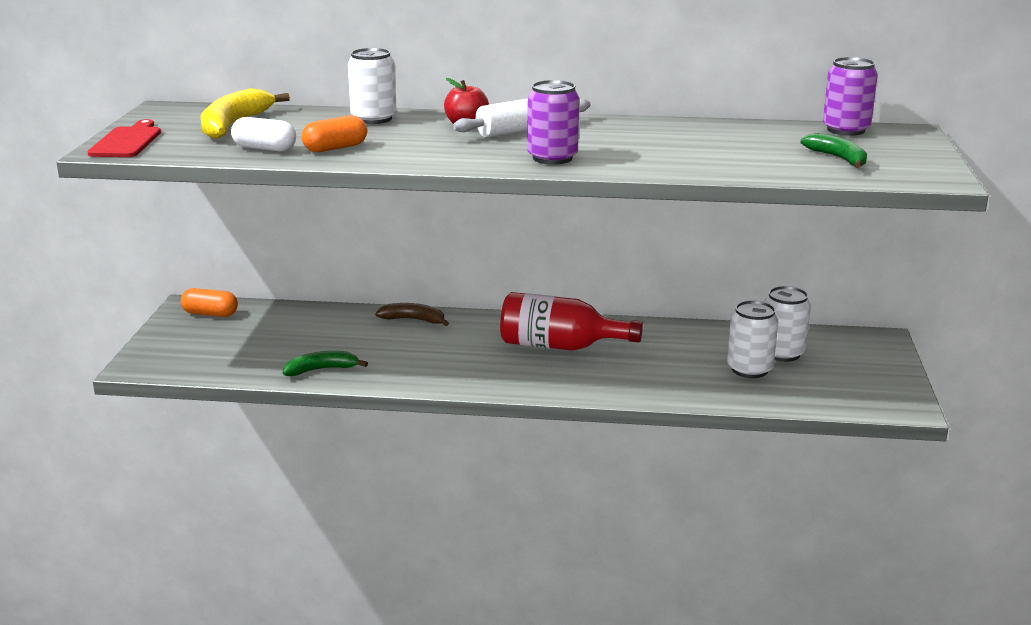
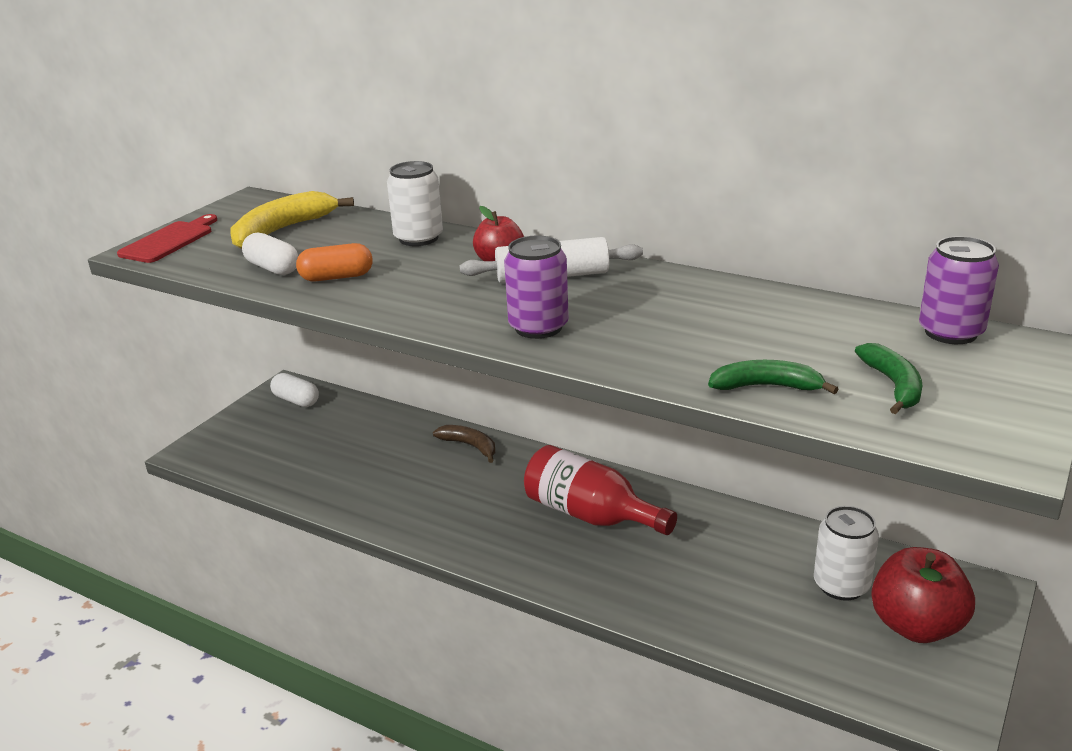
camera: 25 degrees right, 5 degrees up
orange capsule [181,288,238,317] -> white capsule [270,373,319,407]
green banana [283,351,368,376] -> green banana moved to [708,360,838,394]
white can [727,300,778,378] -> none
none -> red apple [871,547,975,643]

